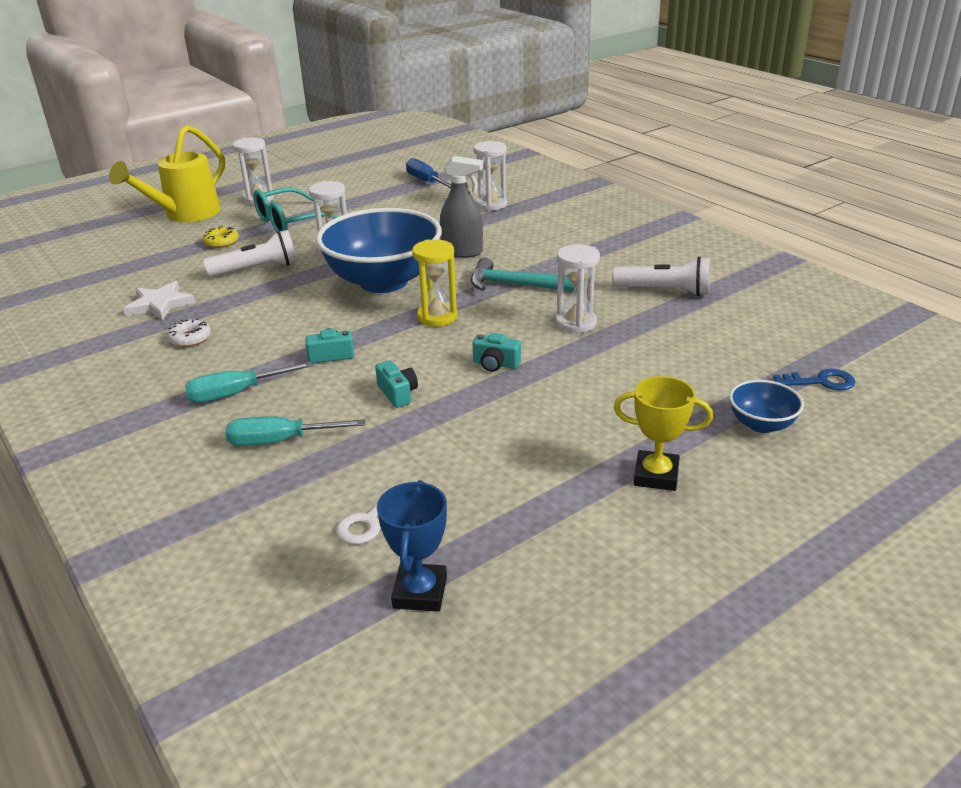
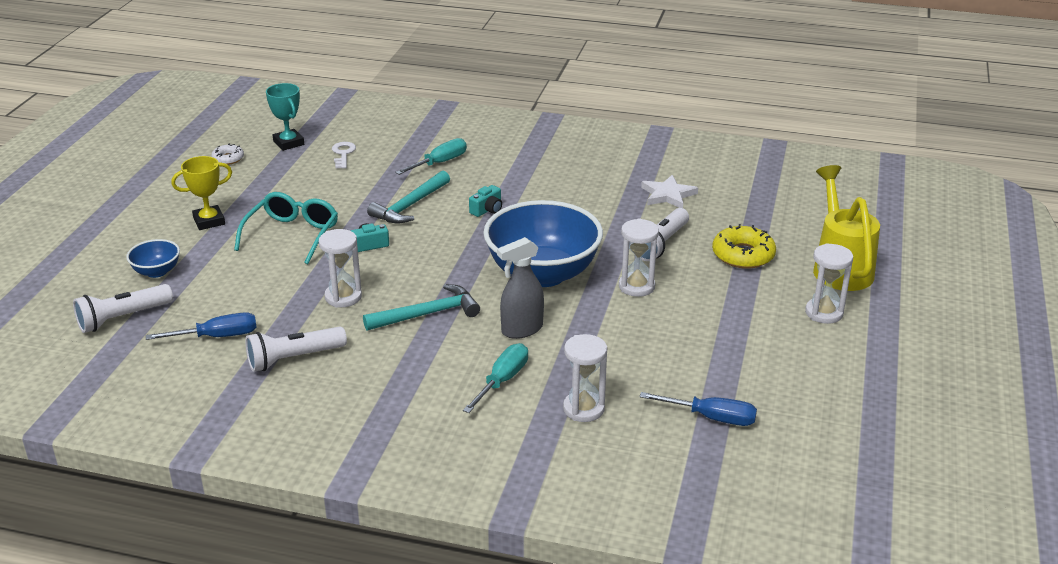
camera: 140 degrees right, 0 degrees up
white donut [167,318,211,347] -> white donut moved to [211,143,244,165]
turquoise screwdriver [185,361,313,403] -> turquoise screwdriver moved to [463,343,528,413]
yellow donut [203,226,239,248] -> yellow donut [712,224,776,269], size x1.75
turquoise glasses [253,187,339,232] -> turquoise glasses moved to [234,192,338,264]
turquoise camera [375,361,418,408] -> turquoise hammer [367,171,450,223]
blue trophy [377,480,447,612] -> turquoise trophy [266,83,304,151]
yellow hourglass [412,239,457,326] -> none
blue key [773,369,855,390] -> white flashlight [73,284,173,333]
none -> blue screwdriver [146,312,257,340]

